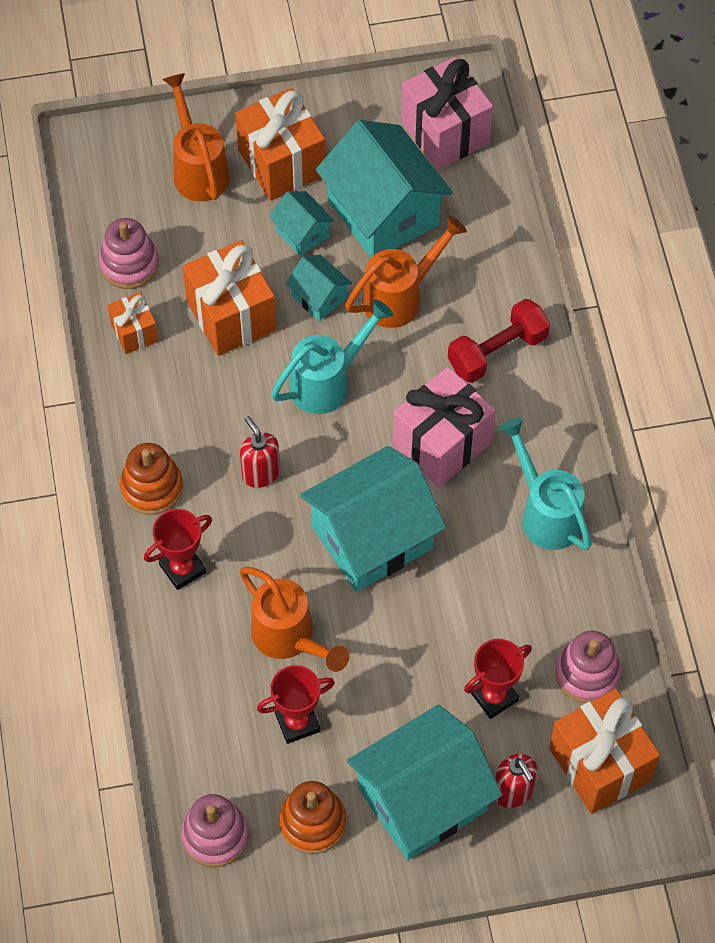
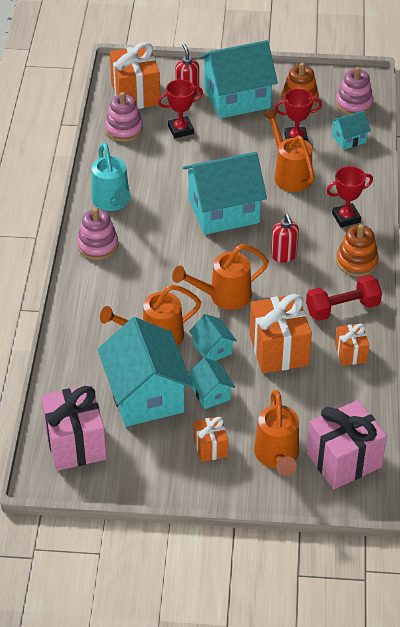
camera: 165 degrees left, 15 degrees down
pink stacking toy [99,218,159,289] -> pink stacking toy moved to [77,208,118,260]
orange gift [235,88,326,201] -> orange gift [194,416,228,462], size x0.54
turquoise watering can [271,299,393,414] -> orange watering can [172,244,269,310]
pink gift [392,367,496,487] -> pink gift moved to [307,400,387,489]
red dumbbell [448,299,550,383] -> red dumbbell moved to [306,275,382,321]
none -> turquoise house [330,111,371,150]

